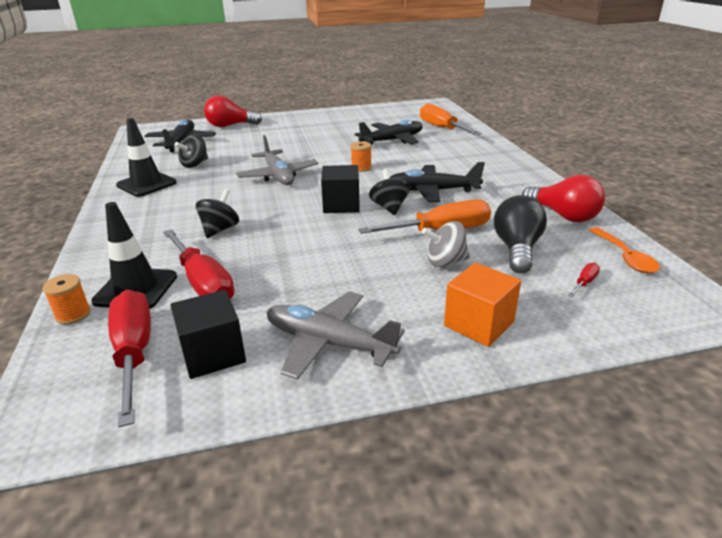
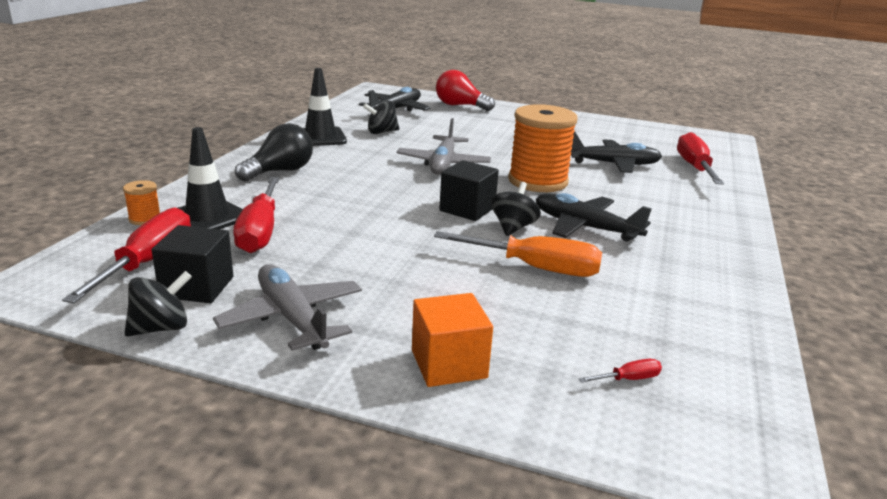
camera: 30 degrees right, 5 degrees down
black spinning top [196,189,239,238] -> black spinning top moved to [125,271,192,336]
orange spool [350,142,372,172] -> orange spool [508,104,578,192], size x2.37
orange screwdriver [420,103,482,135] -> red screwdriver [677,132,724,185]
grey spinning top [422,221,470,267] -> none
black light bulb [494,195,547,273] -> black light bulb moved to [235,123,313,182]
red light bulb [522,175,605,222] -> none
orange spoon [589,227,660,273] -> none

